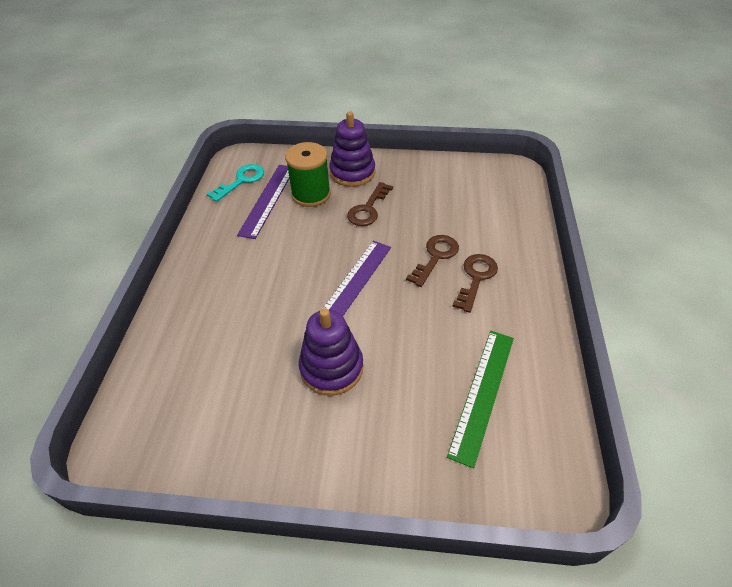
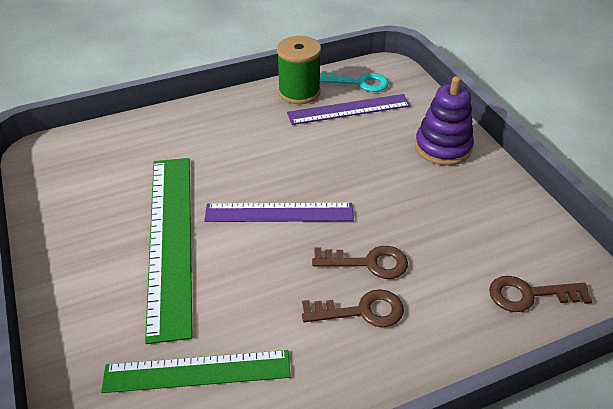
camera: 60 degrees right, 5 degrees down
green spool [285,142,331,207] -> green spool moved to [277,36,321,104]
purple stacking toy [299,308,363,396] -> green ruler [145,158,193,344]
brown key [347,182,393,226] -> brown key moved to [489,276,593,312]

